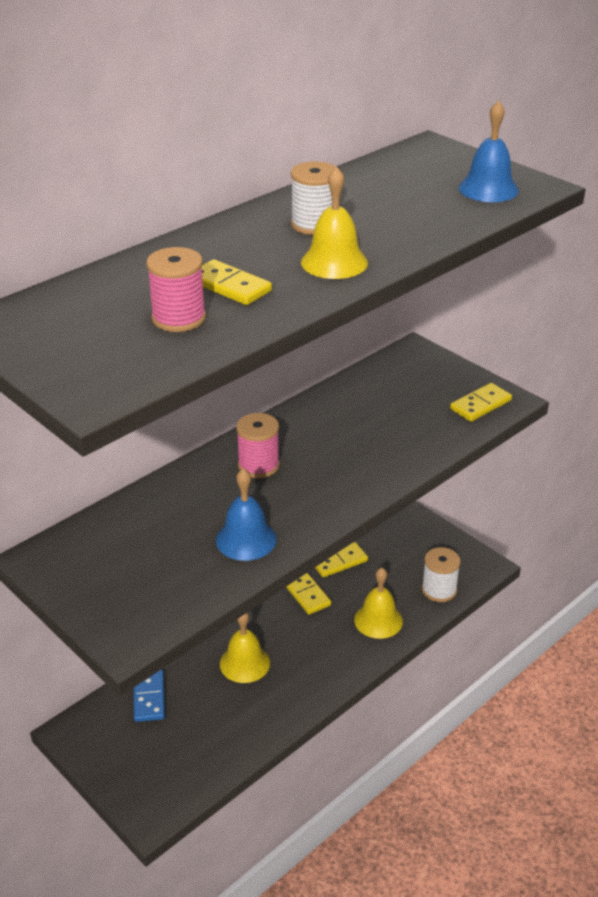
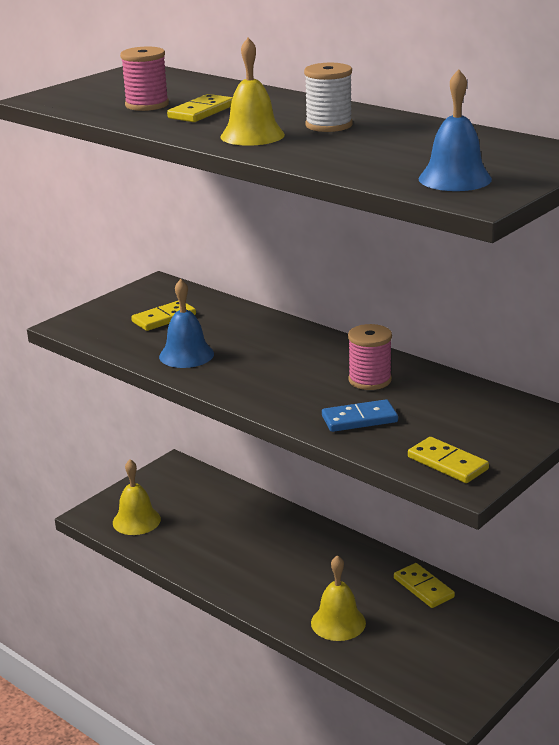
camera: 85 degrees right, 10 degrees down
blue domino [134,669,165,722] -> blue domino moved to [322,399,398,432]
yellow bell [220,613,270,683] -> yellow bell moved to [113,459,161,535]
pink spool [236,413,280,478] -> pink spool moved to [348,324,392,390]
yellow domino [286,573,331,615] -> yellow domino moved to [131,301,196,331]
white spool [422,547,460,602] -> none

